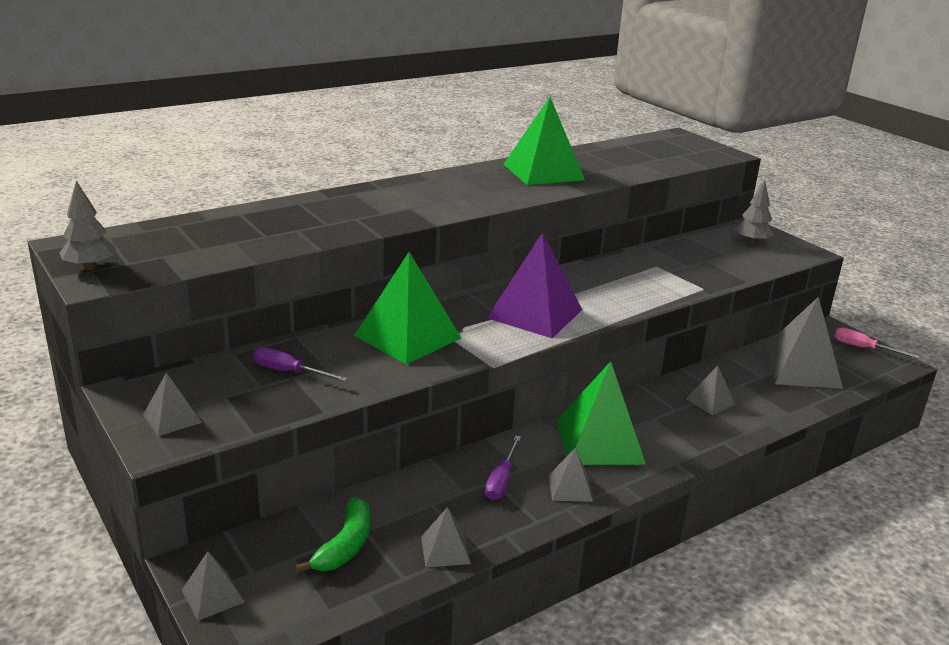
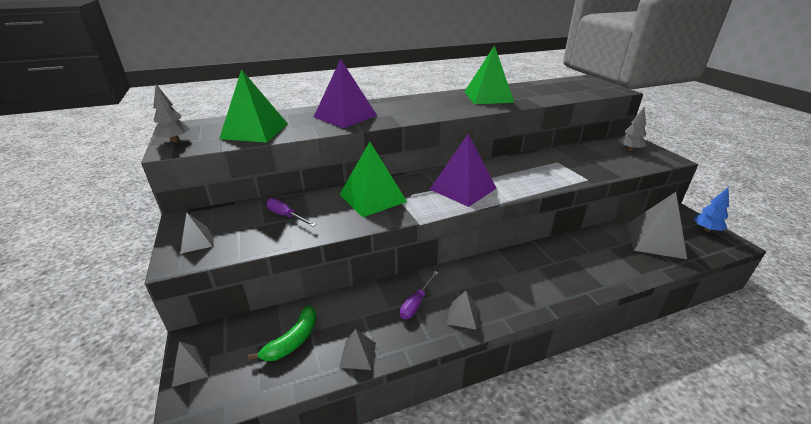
camera: 15 degrees right, 5 degrees up
green pyramid [557,361,646,465] -> green pyramid moved to [219,69,288,143]
grey pyramid [686,365,735,415] -> none
pink screwdriver [834,328,920,359] -> blue tree [694,188,729,232]
none -> purple pyramid [314,59,377,128]

